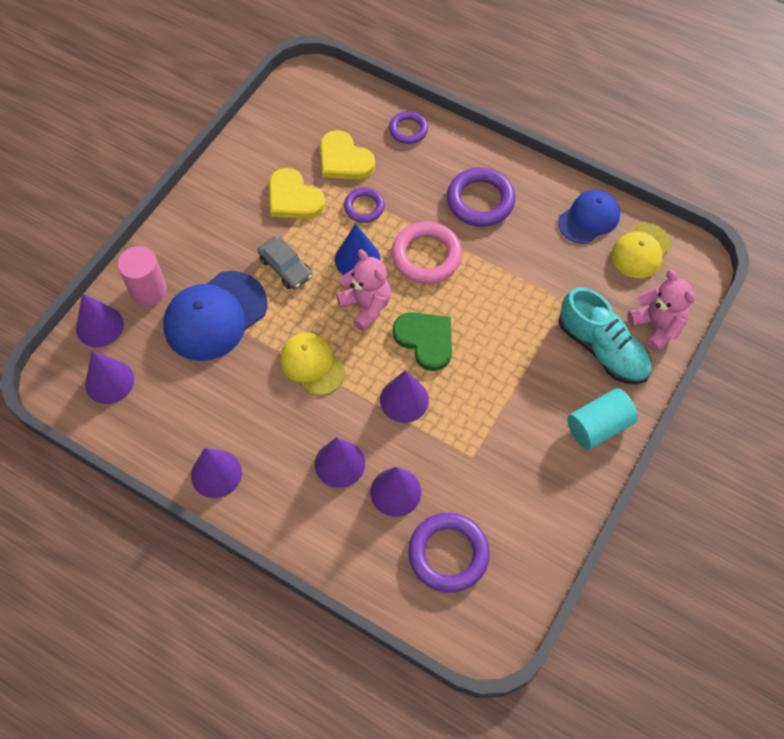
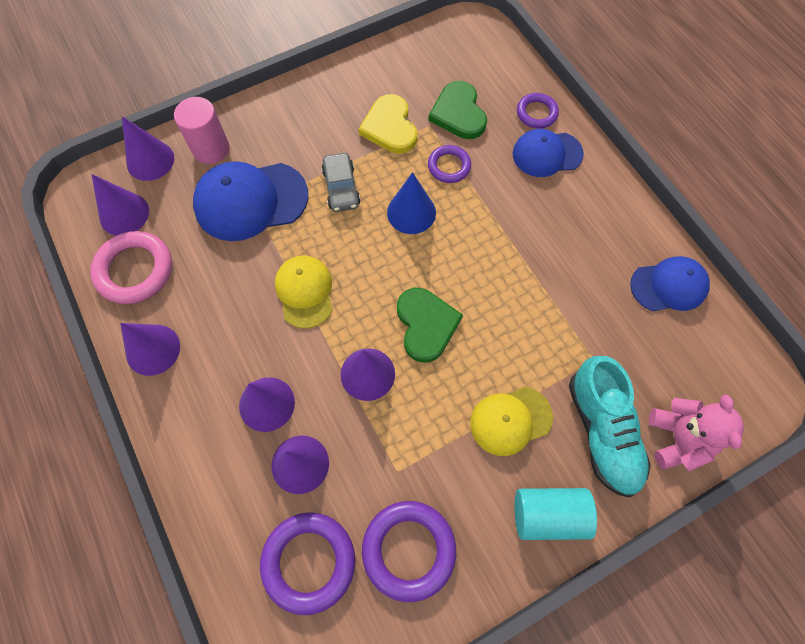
camera: 30 degrees right, 5 degrees up
yellow heart [320,130,375,179] -> green heart [428,81,487,139]
pink teddy bear [336,249,391,332] -> none
pink ring [392,222,462,284] -> pink ring moved to [90,231,172,304]
purple ring [447,167,515,227] -> purple ring moved to [362,501,456,602]
yellow cap [611,223,672,278] -> yellow cap moved to [470,387,553,456]
none -> blue cap [513,129,584,177]

